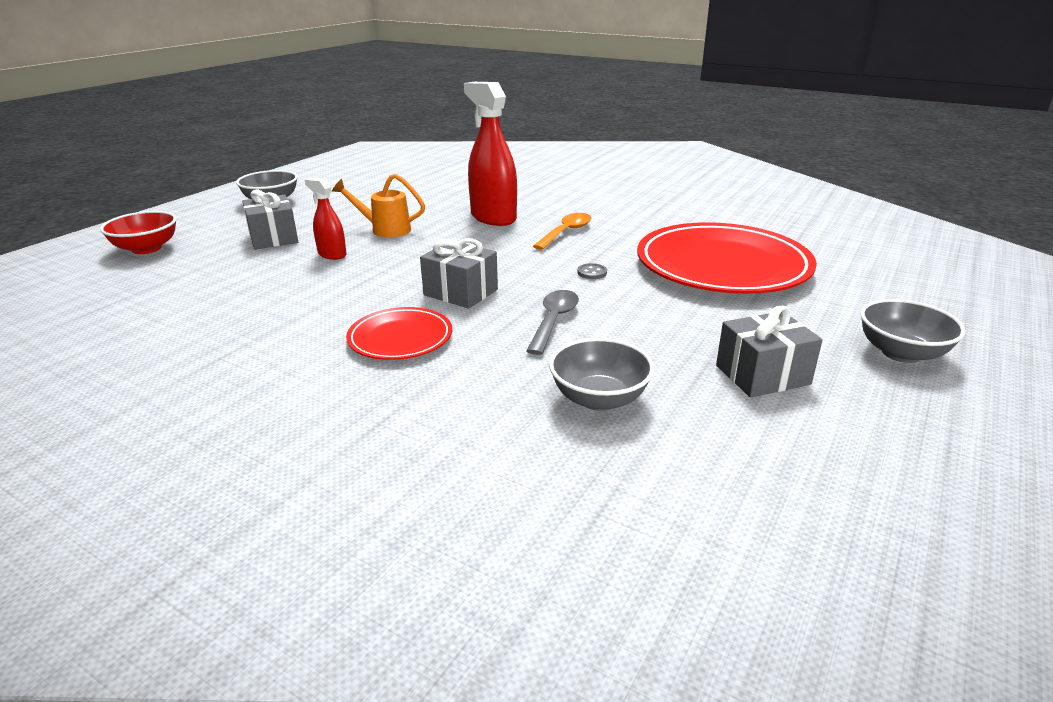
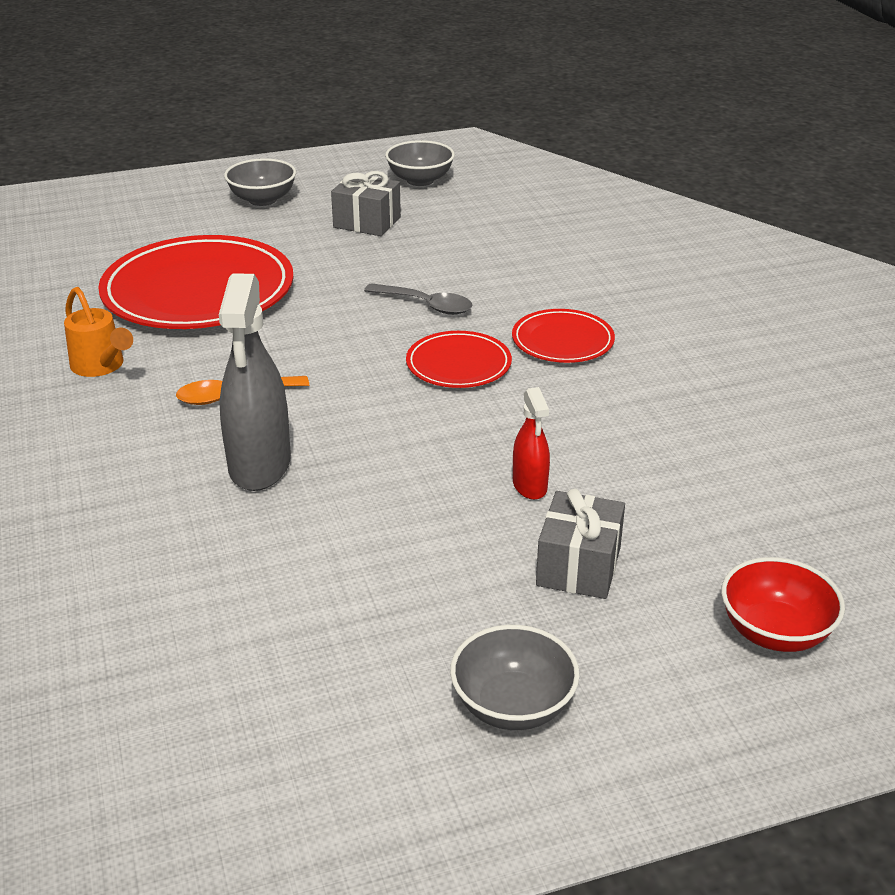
camera: 140 degrees left, 5 degrees up
orange watering can [332,174,425,237] -> orange watering can moved to [64,287,133,377]
grey gift [420,238,498,309] -> red plate [406,331,512,388]
red spray bottle [464,82,517,226] -> grey spray bottle [219,273,291,491]
grey spoon [526,290,579,355] -> grey spoon turned 120 degrees counterclockwise [364,283,473,315]
grey bowl [549,338,654,411] -> grey bowl moved to [385,140,455,186]
grey button [577,263,607,279] -> none

